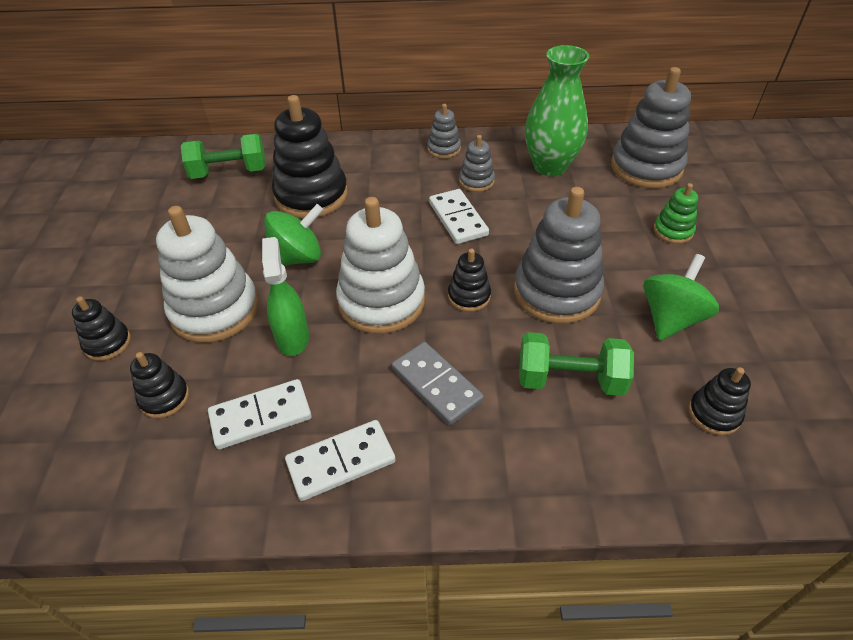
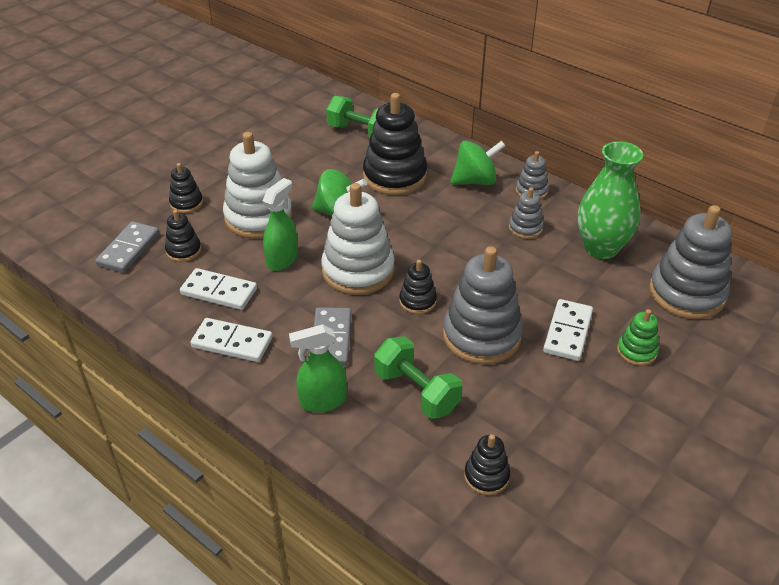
camera: 40 degrees right, 5 degrees down
white domino [429,189,489,244] -> white domino moved to [543,299,593,361]
green spinning top [644,254,719,341] -> green spinning top moved to [450,141,505,185]
none -> grey domino [95,221,159,273]
none -> green spray bottle [289,324,347,412]

